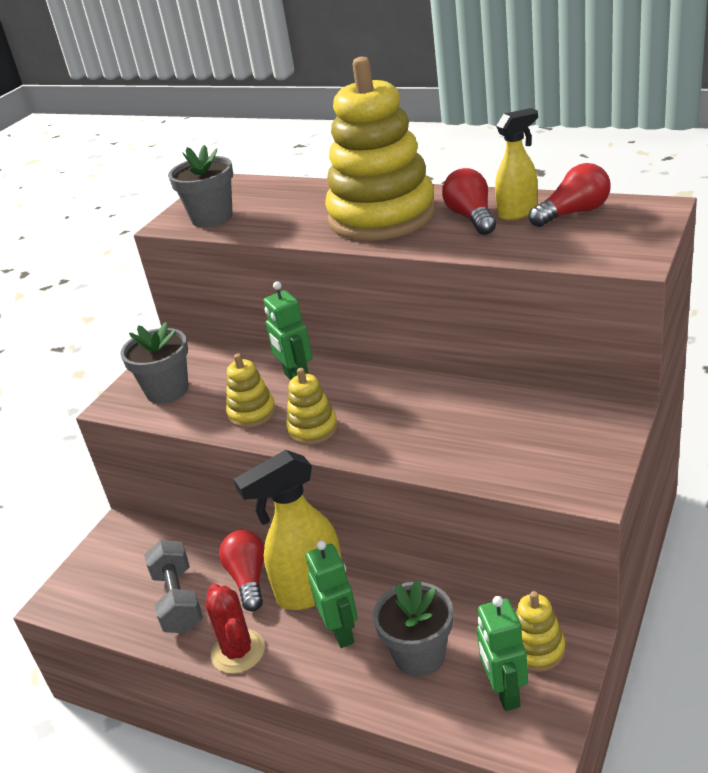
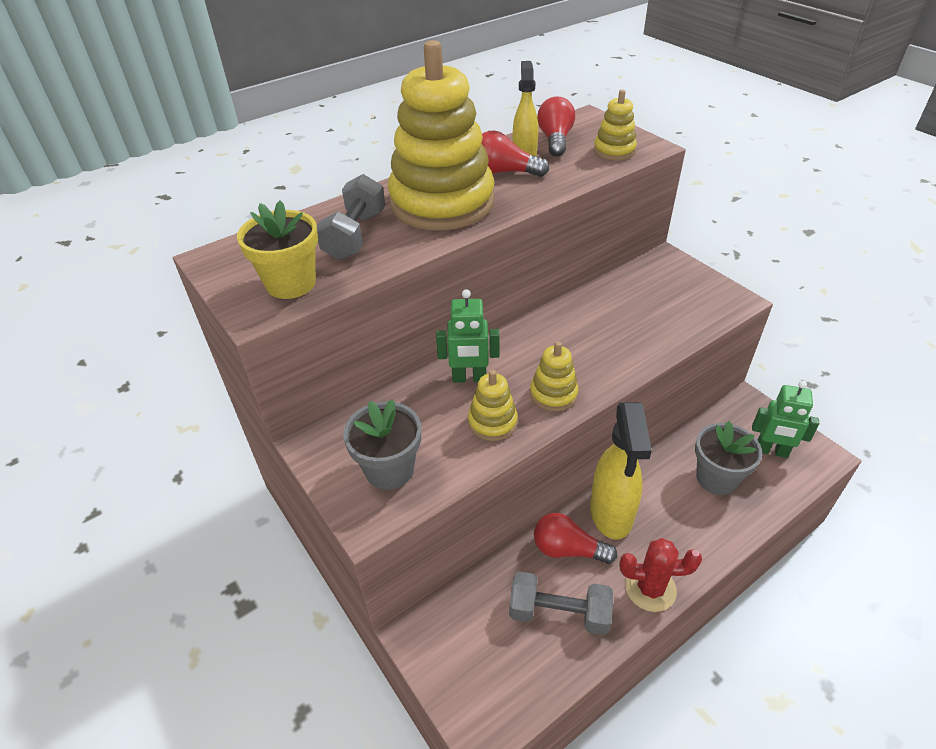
camera: 65 degrees left, 10 degrees up
grey flower pot [168,145,233,228] -> yellow flower pot [237,200,318,299]
green robot [306,540,358,648] -> none
yellow stacking toy [516,591,565,672] -> yellow stacking toy moved to [594,90,637,161]
none -> grey dumbbell [317,174,385,260]

